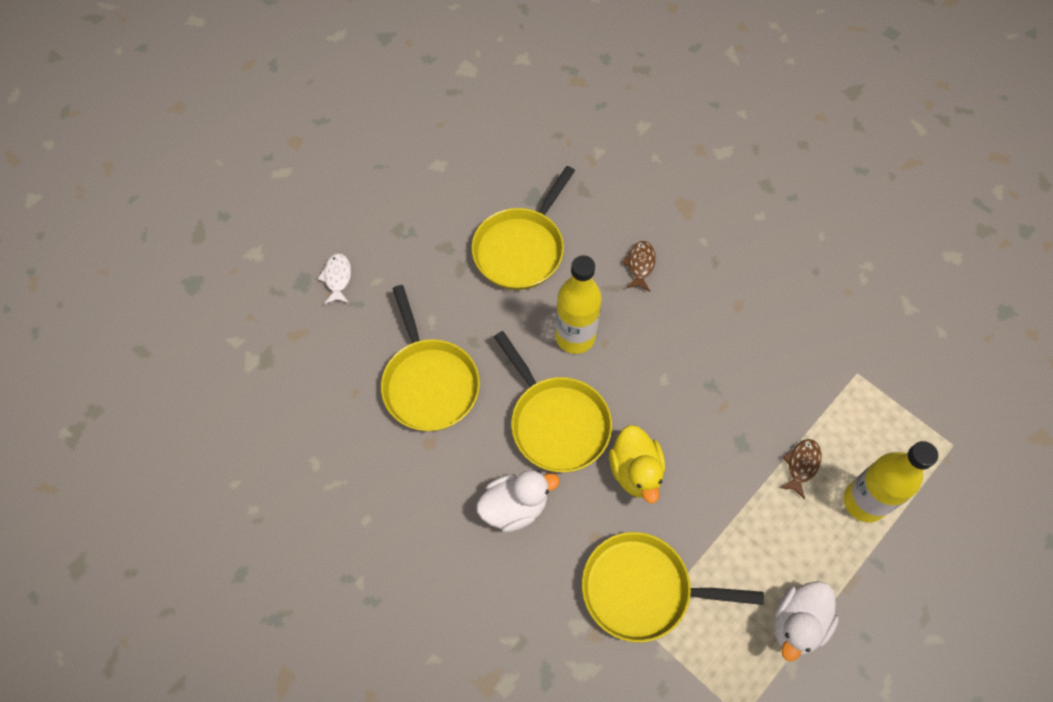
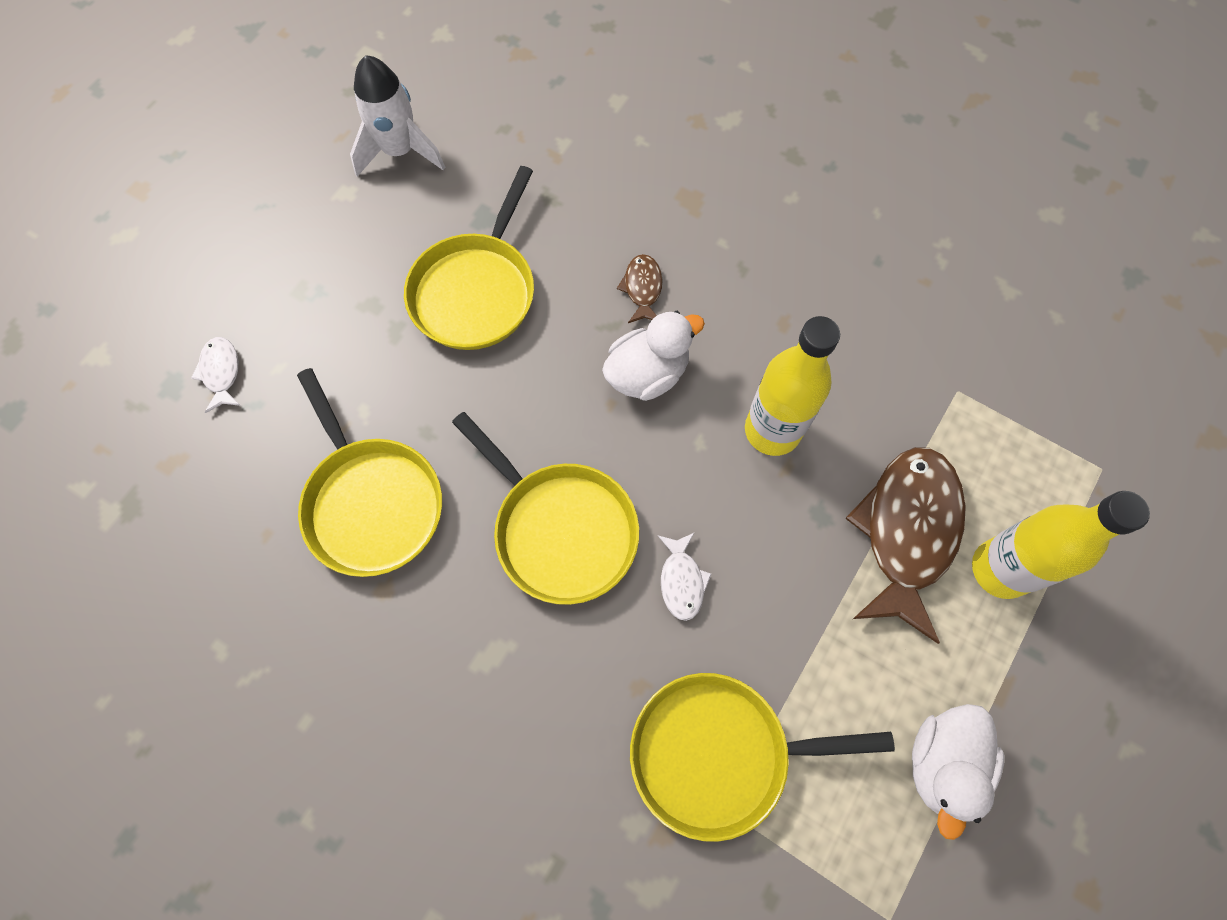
camera: 10 degrees left, 5 degrees up
white duck [476,470,560,532] -> white duck moved to [602,311,705,401]
yellow bottle [555,255,602,354] -> yellow bottle moved to [745,316,840,456]
yellow duck [609,425,665,503] -> white fish [658,532,712,621]
brown fish [780,439,821,499] -> brown fish [845,447,966,644], size x2.22
none -> white rocket [350,55,445,177]

